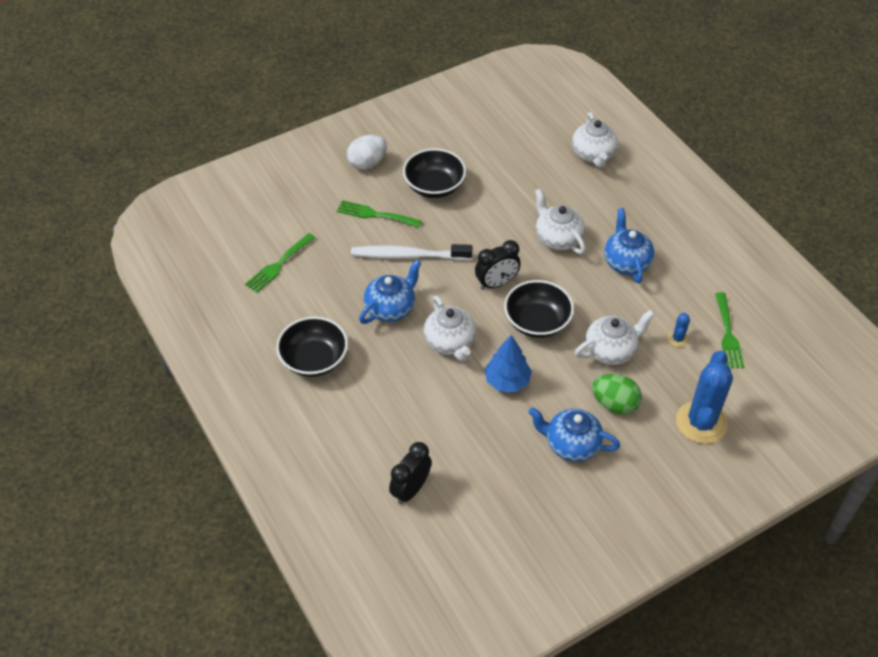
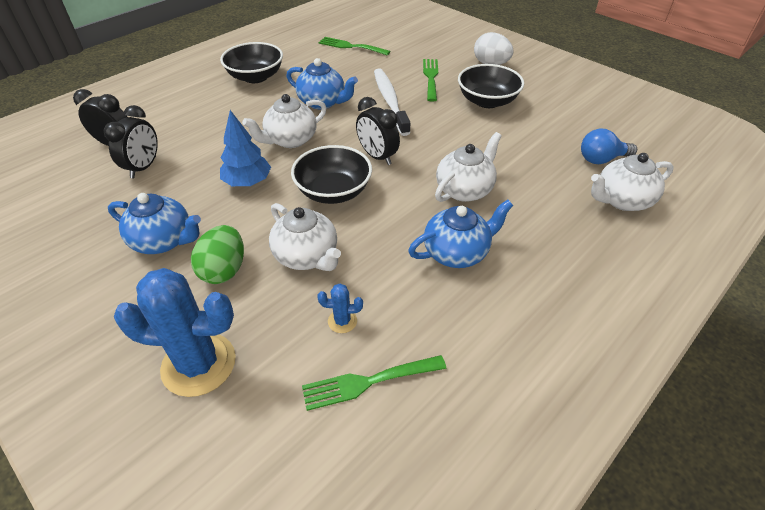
camera: 75 degrees right, 5 degrees down
blue teapot [528,407,620,462] -> blue teapot turned 105 degrees clockwise [108,193,201,254]
none -> black clock [104,105,158,178]
none -> blue light bulb [581,129,637,164]

